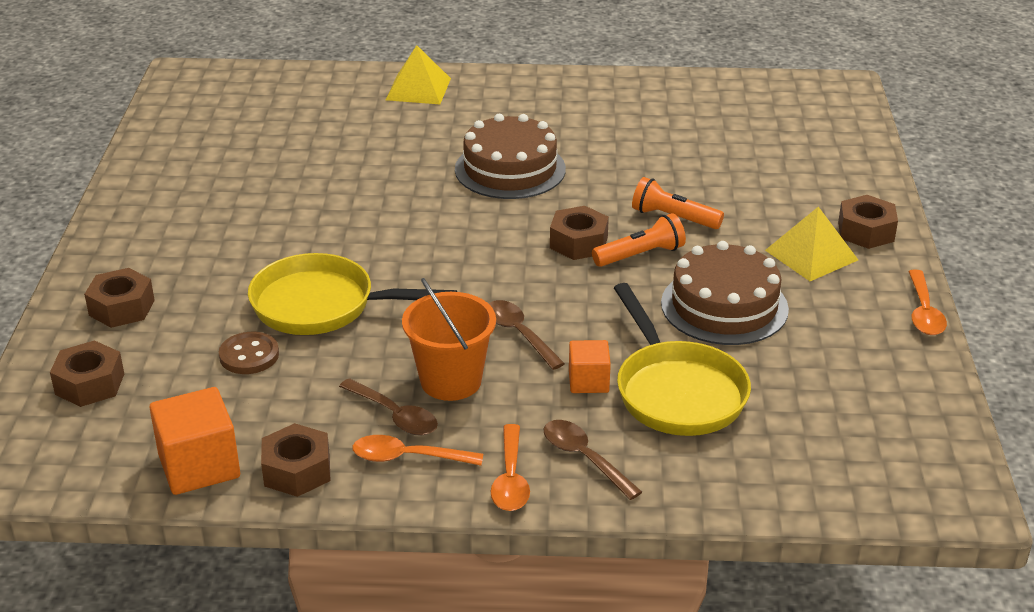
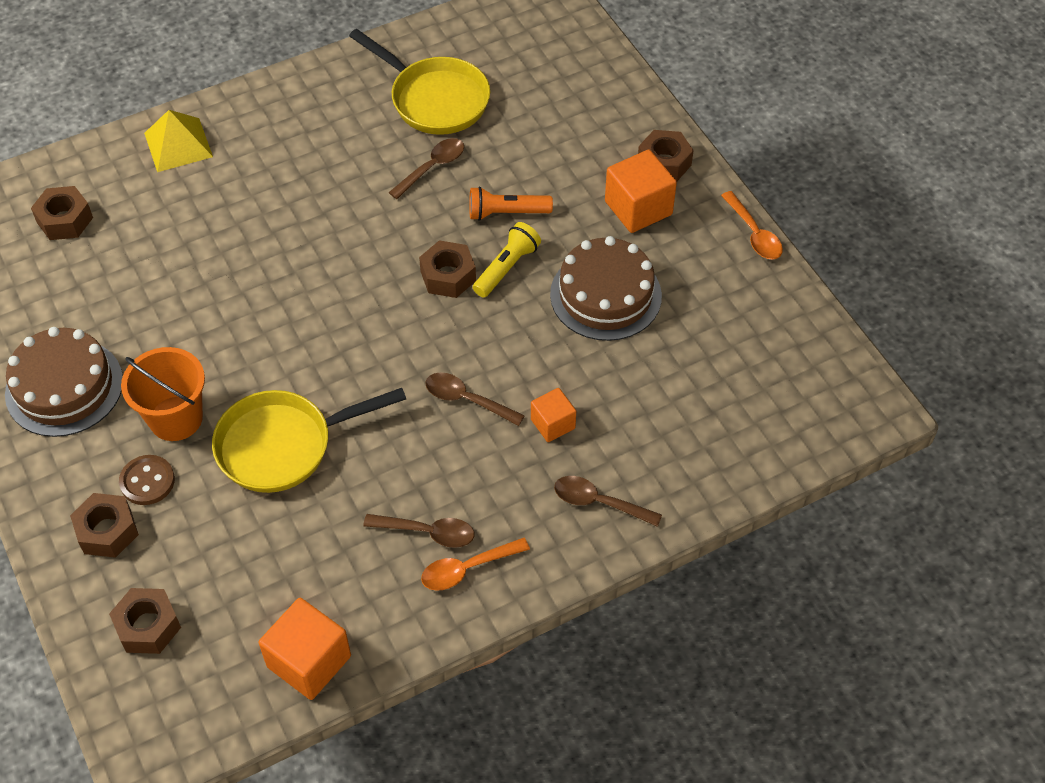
camera: 30 degrees left, 20 degrees up
brown button [219,332,279,374] -> brown button moved to [119,455,175,505]
brown nut [261,423,330,497] -> brown nut moved to [31,186,93,240]
orange bucket [402,278,496,401] -> orange bucket moved to [121,347,205,441]
brown cake [455,114,566,199] -> brown cake moved to [5,327,123,437]
orange spoon [490,424,530,511] -> none
orange flashlight [592,213,686,267] -> yellow flashlight [473,222,541,298]
yellow pan [614,283,751,436] -> yellow pan moved to [349,29,490,135]
yellow pyramid [765,207,858,281] -> orange cube [605,150,677,233]
none -> brown spoon [388,138,464,199]

